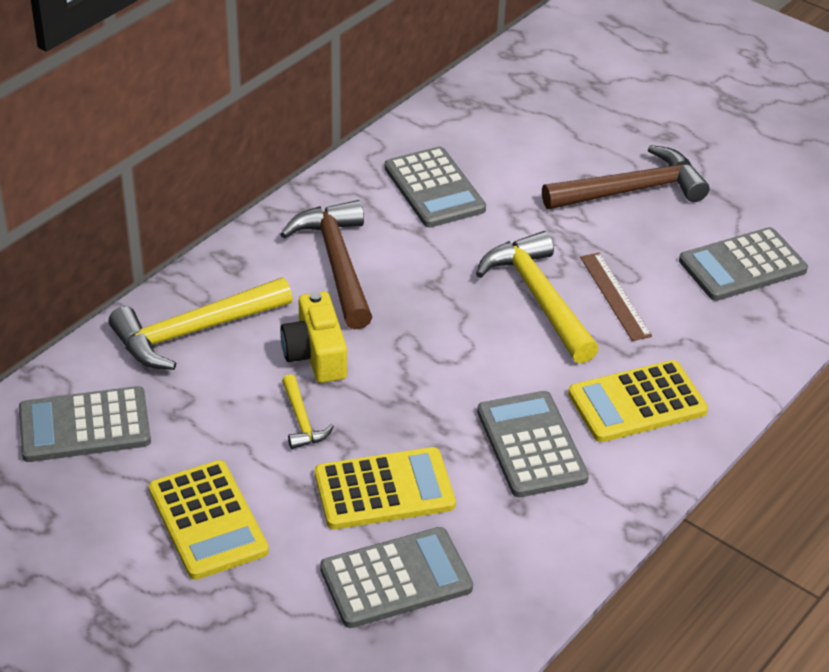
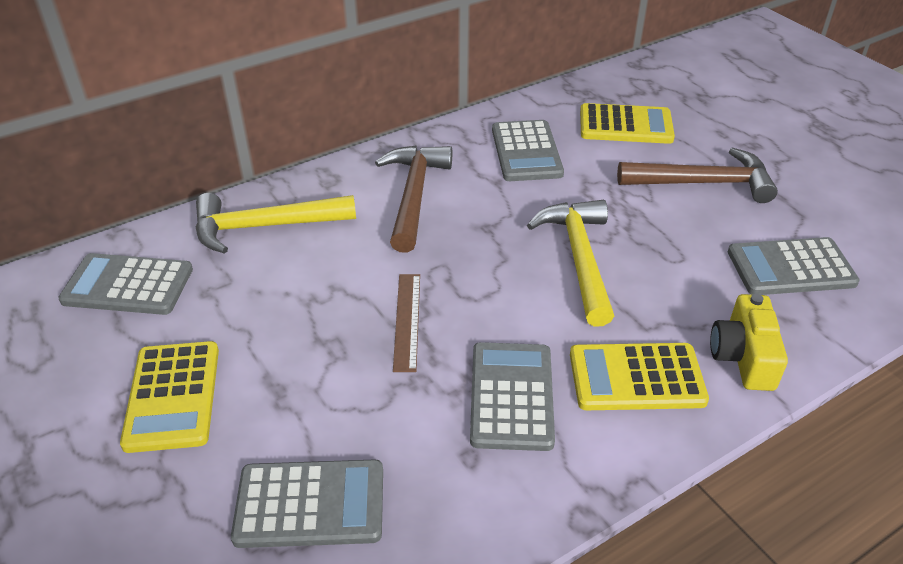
camera: 20 degrees right, 0 degrees up
yellow camera [280,291,347,383] -> yellow camera moved to [710,294,788,391]
yellow hammer [282,374,334,449] -> none
yellow calculator [315,447,456,529] -> yellow calculator moved to [580,103,675,144]
brown ruler [580,253,652,341] -> brown ruler moved to [393,274,420,372]

